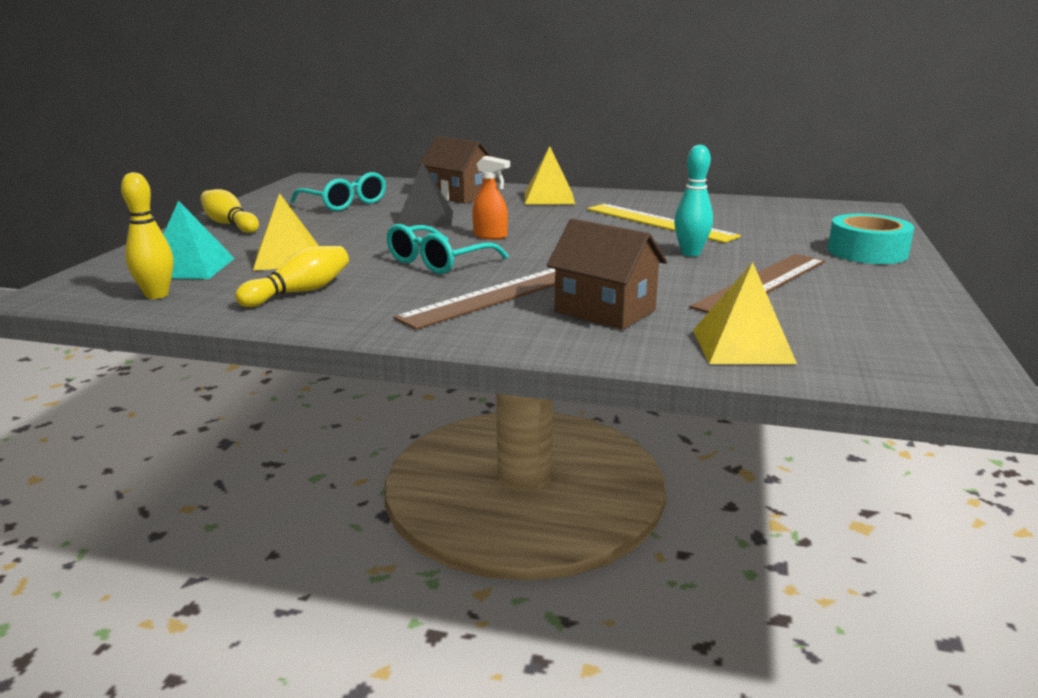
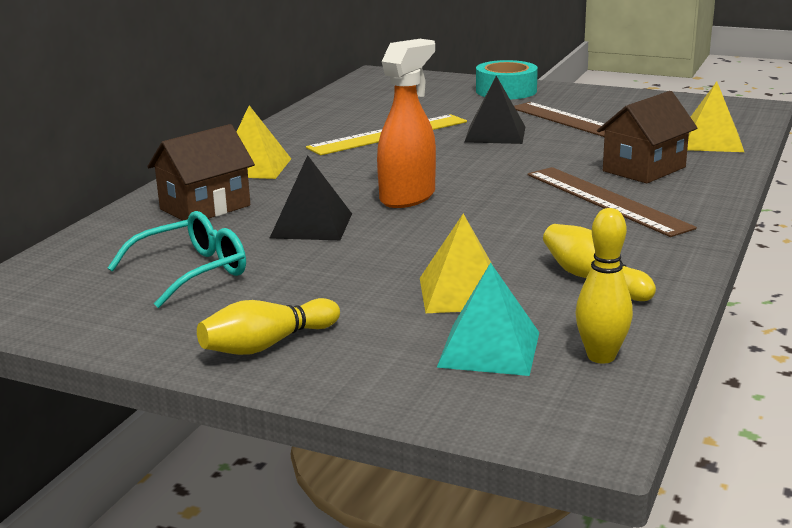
camera: 80 degrees left, 0 degrees up
turquoise glasses [387,224,508,274] -> none
orange spray bottle [472,156,510,240] -> orange spray bottle [377,39,436,208], size x1.73
turquoise bowling pin [674,144,713,256] -> black pyramid [465,76,525,144]

